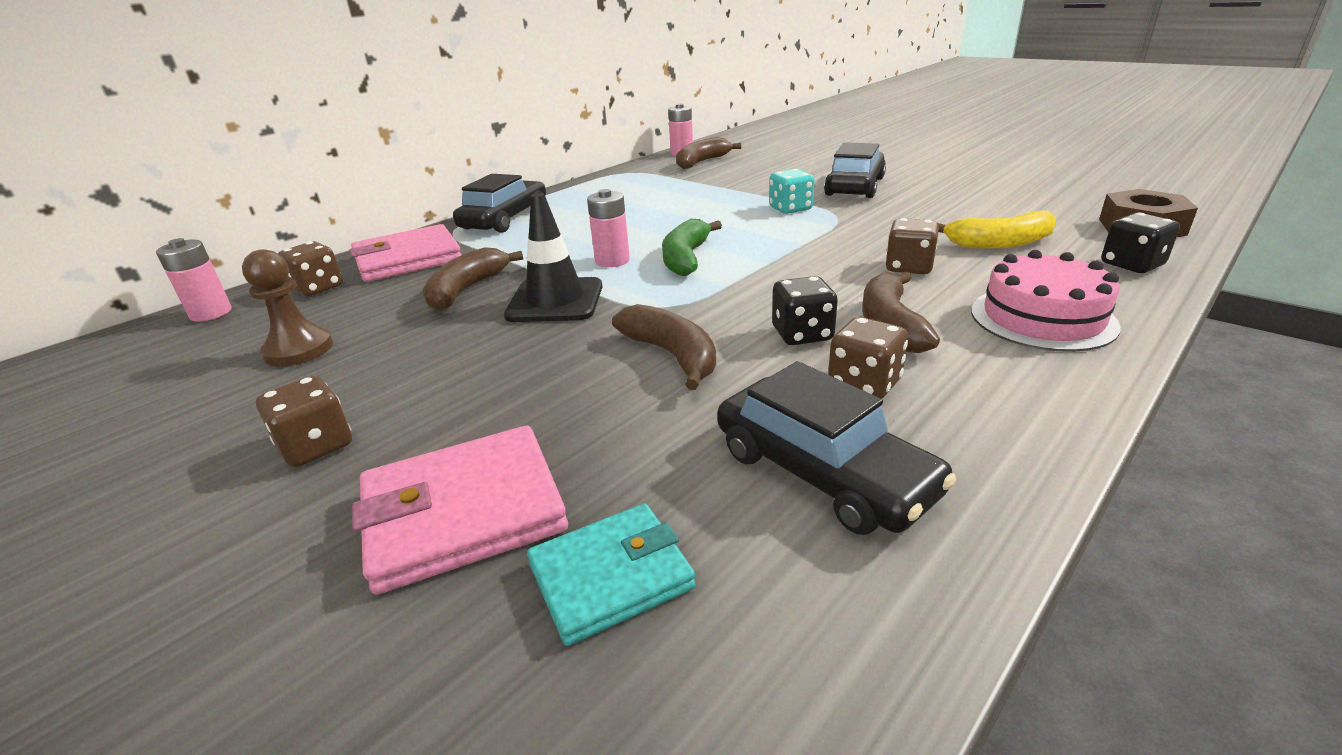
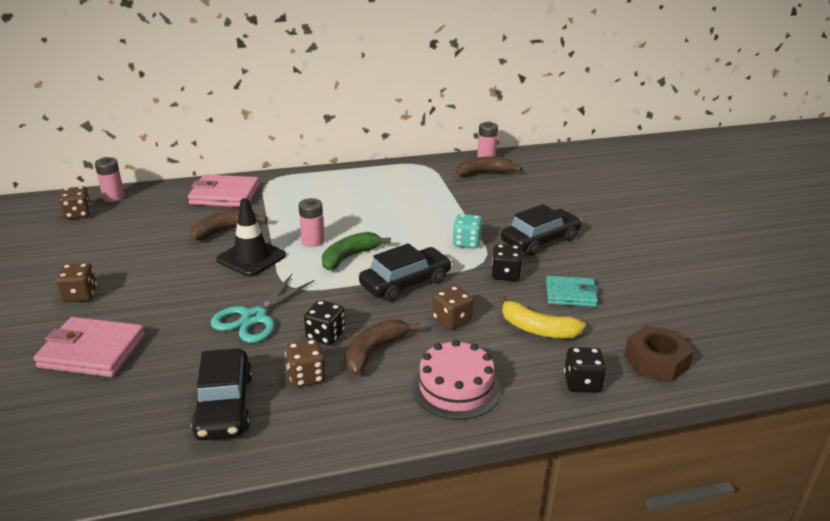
camera: 30 degrees right, 0 degrees up
brown pawn [242,249,333,366] -> none
brown dice [278,241,343,296] -> brown dice moved to [59,186,92,219]
black car [453,174,546,233] -> black car moved to [359,243,452,301]
turquoise wallet [527,504,696,646] -> turquoise wallet moved to [546,275,598,307]
brown banana [612,304,716,390] -> turquoise scissors [211,274,314,343]
none -> black dice [492,244,523,281]

